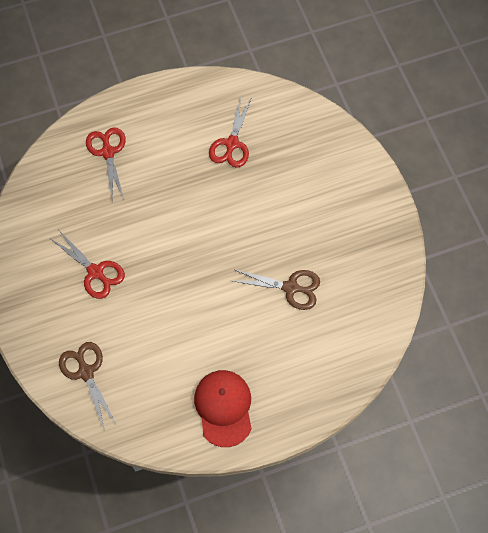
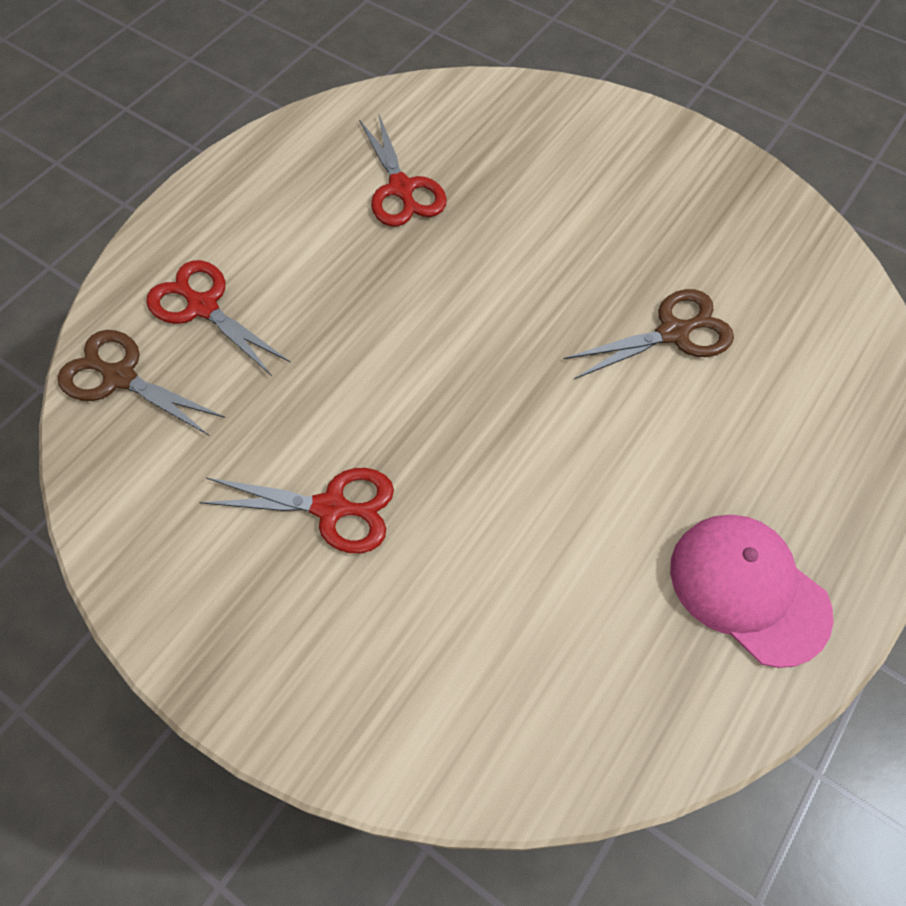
camera: 35 degrees left, 5 degrees down
brown scissors [59,342,116,431] -> brown scissors moved to [58,330,225,436]
red cap [194,370,252,447] -> pink cap [670,515,834,668]

